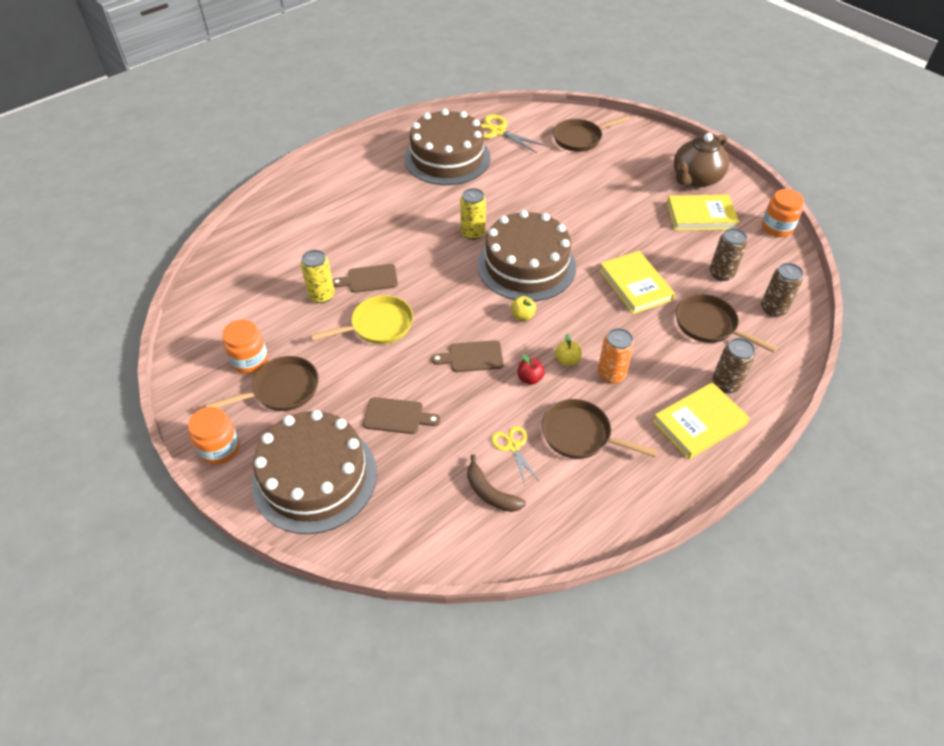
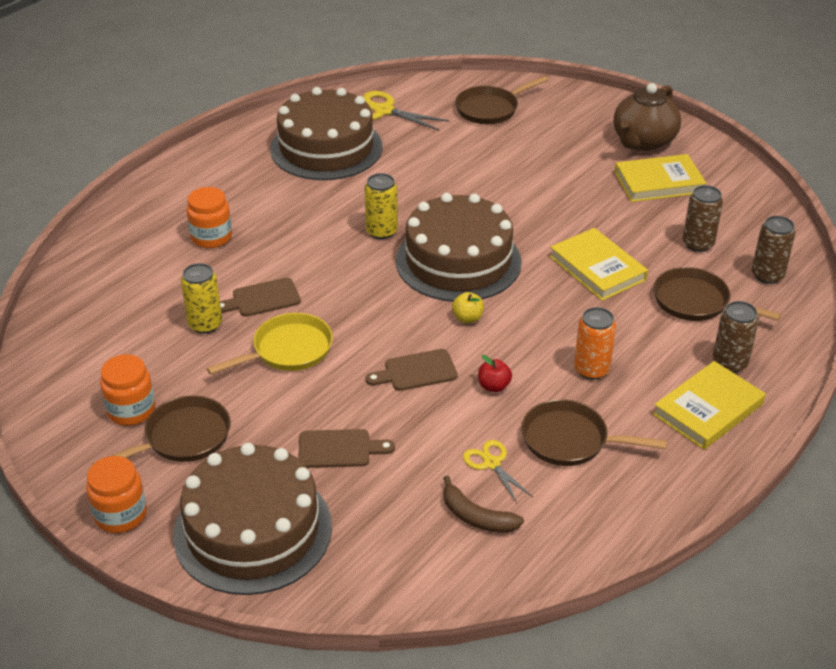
camera: 10 degrees left, 10 degrees down
yellow apple [555,334,582,366] -> none
orange jar [762,189,804,237] -> orange jar moved to [187,187,232,248]

